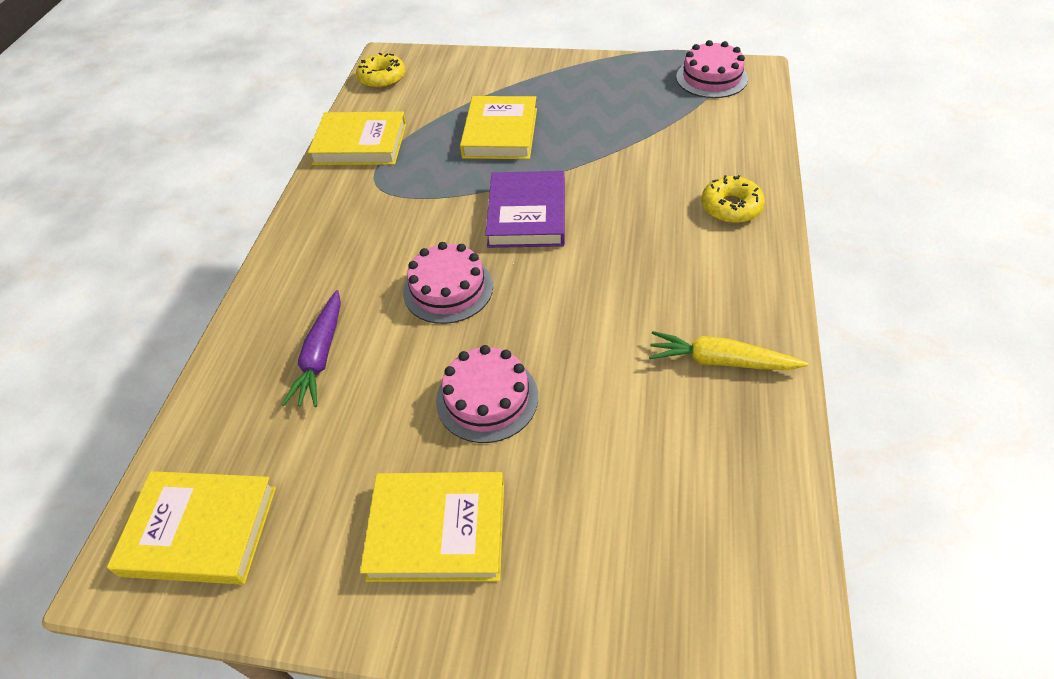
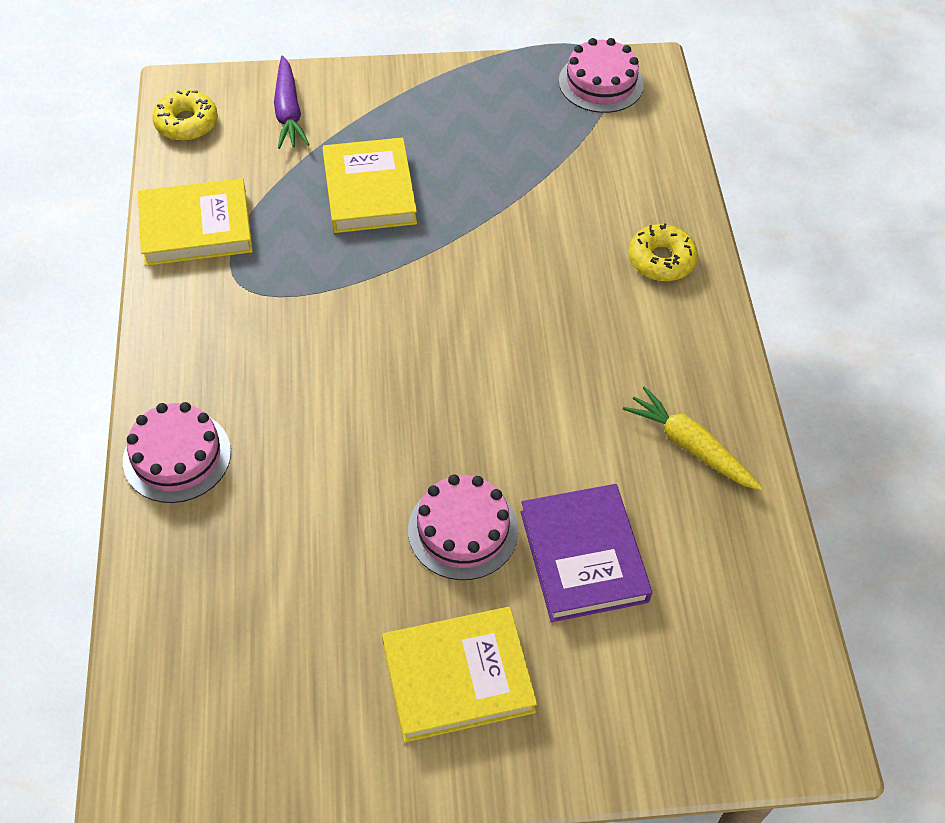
camera: 20 degrees left, 5 degrees up
yellow book [107,471,276,585] -> none
purple carrot [282,290,341,407] -> purple carrot moved to [274,56,310,149]
pink cake [403,242,493,324] -> pink cake moved to [123,402,231,503]
purple book [485,171,565,248] -> purple book moved to [520,484,652,622]
yellow carrot [649,331,808,370] -> yellow carrot turned 45 degrees clockwise [623,386,763,491]

